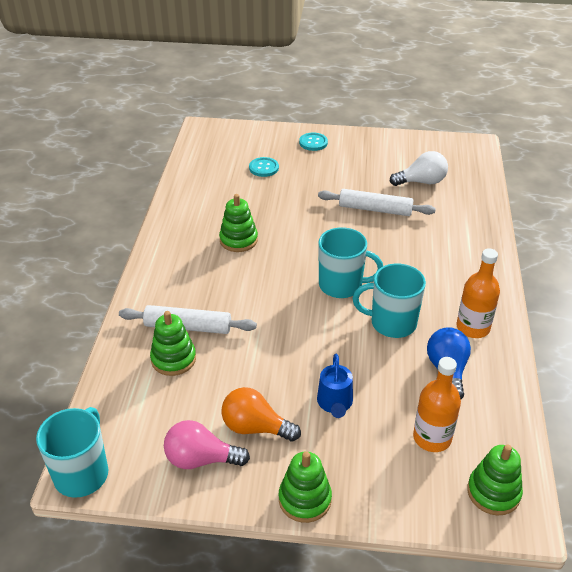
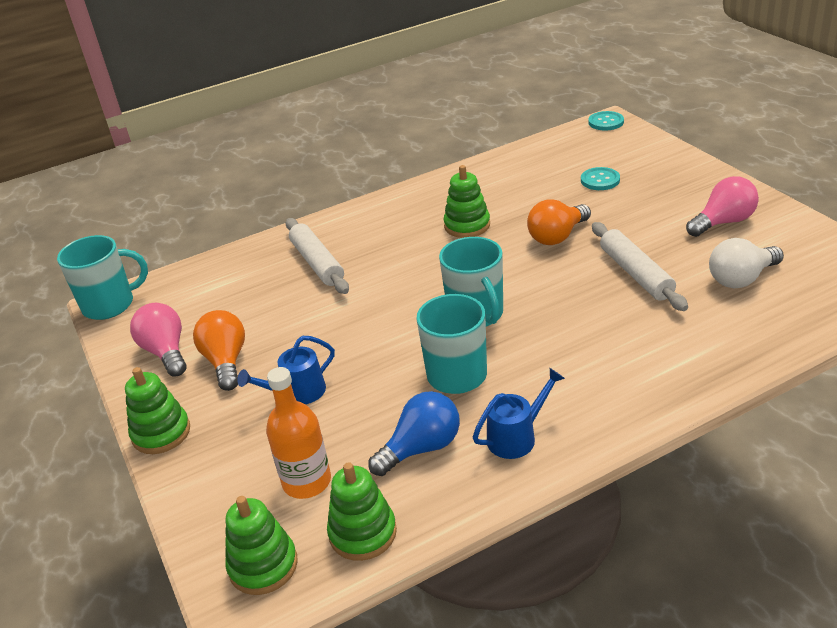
camera: 60 degrees right, 5 degrees down
green stacking toy [150,311,196,376] -> green stacking toy moved to [327,462,397,561]
turquoise button [299,132,328,151] -> turquoise button moved to [588,111,624,130]
white light bulb [390,151,448,186] -> white light bulb turned 105 degrees clockwise [709,238,784,288]
orange bottle [456,248,500,338] -> blue watering can [473,368,565,459]
none -> orange light bulb [527,199,591,245]
none -> pink light bulb [686,176,759,237]

